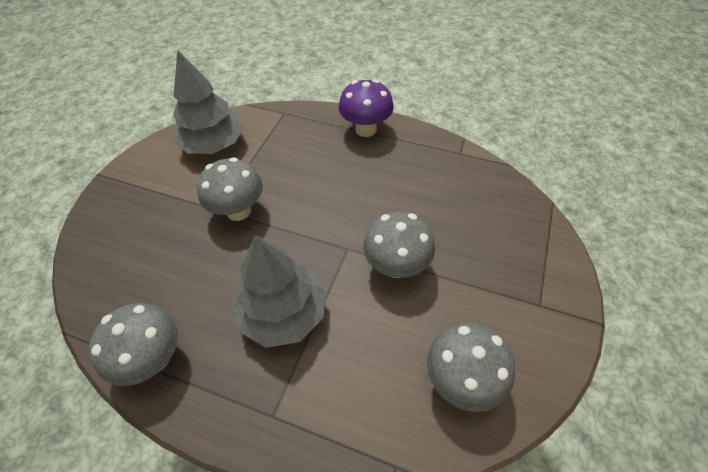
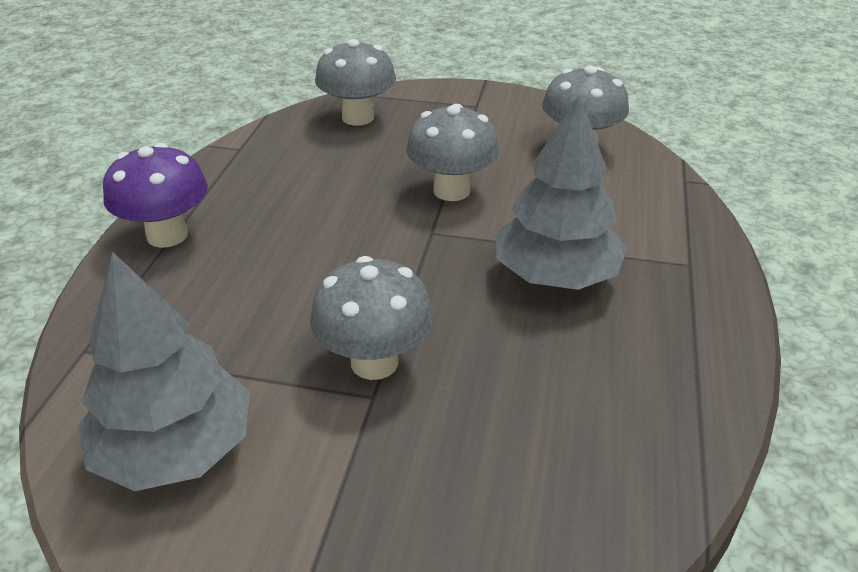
camera: 100 degrees left, 15 degrees down
grey mushroom [89,303,178,386] -> grey mushroom moved to [315,39,396,126]

